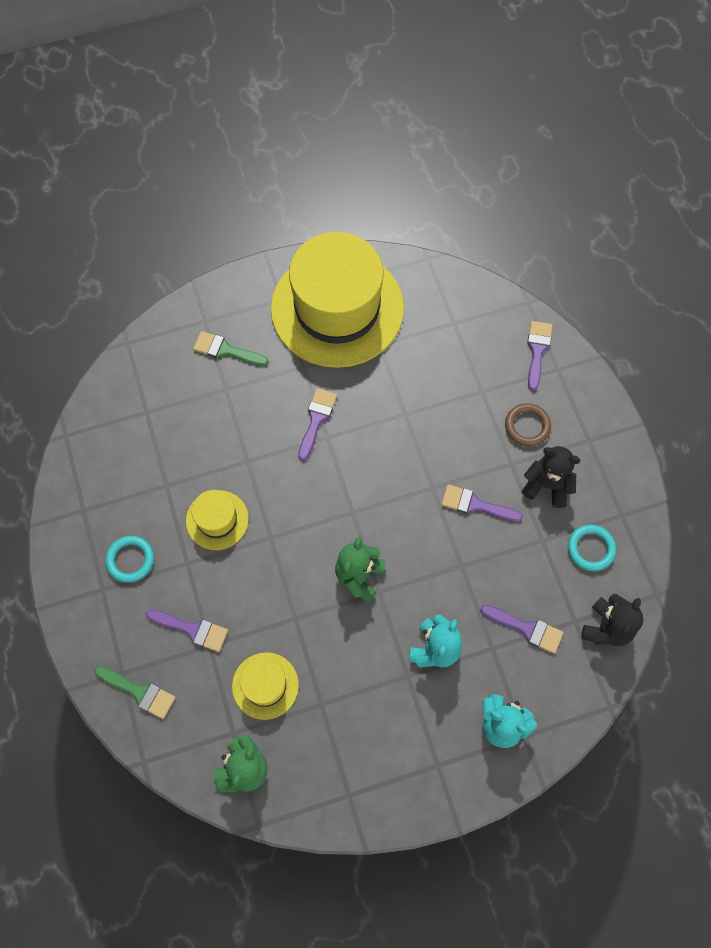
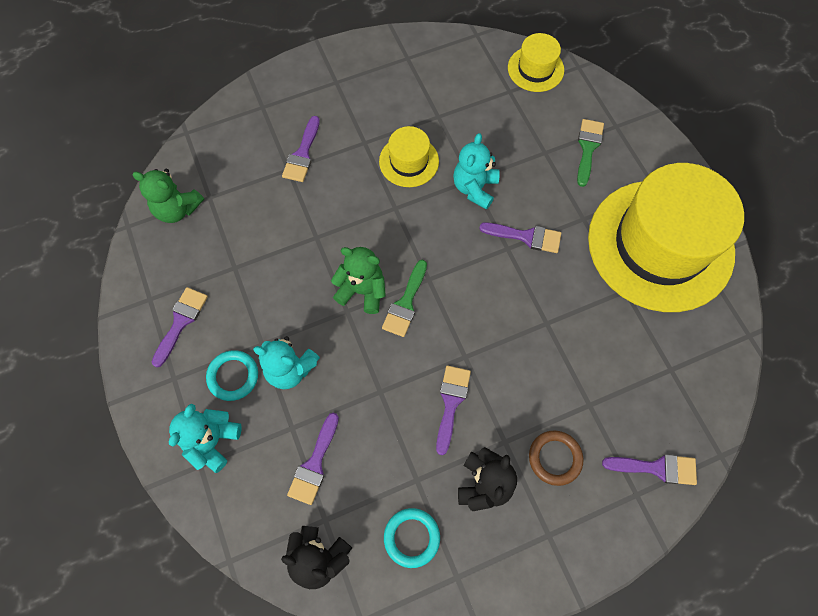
camera: 85 degrees right, 0 degrees up
green brush [95,666,176,719] -> green brush moved to [382,260,427,337]
turquoise ring [105,536,154,583] -> turquoise ring moved to [206,350,258,401]
yellow hat [232,652,299,720] -> yellow hat moved to [508,33,564,92]
none -> purple brush [152,287,208,367]
none -> turquoise teddy bear [453,133,500,210]

